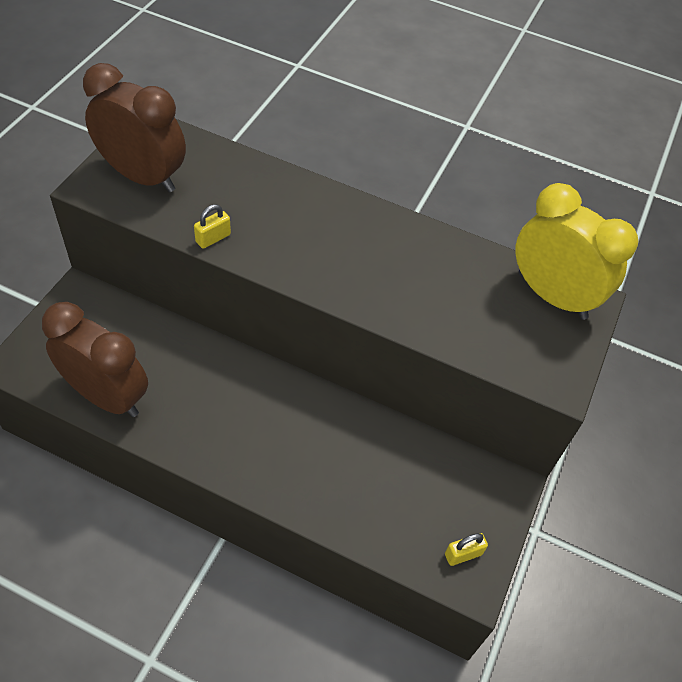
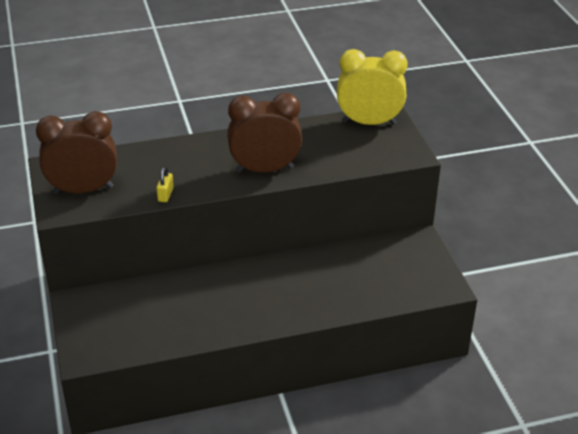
camera: 35 degrees left, 15 degrees down
brown clock [42,302,148,417] -> brown clock moved to [227,93,302,173]
yellow padlock [445,533,488,566] -> none

